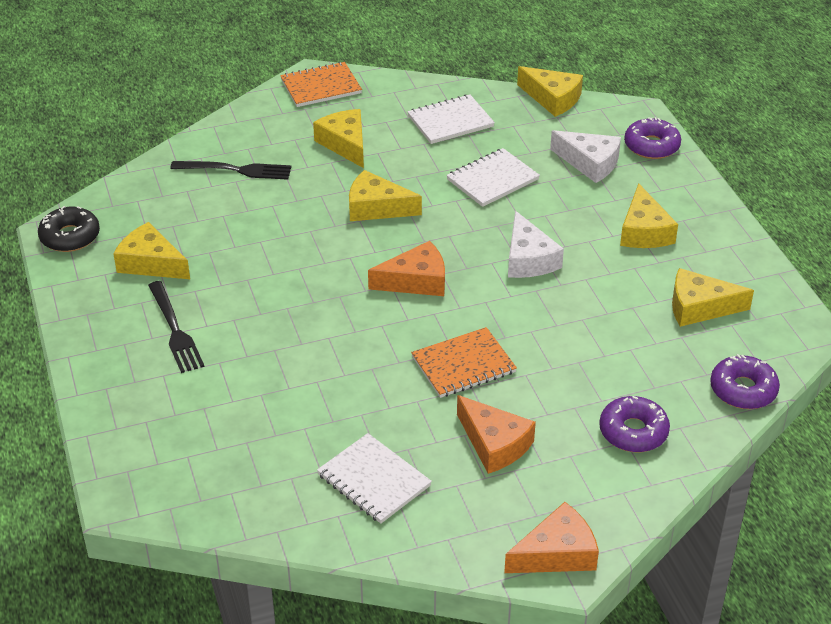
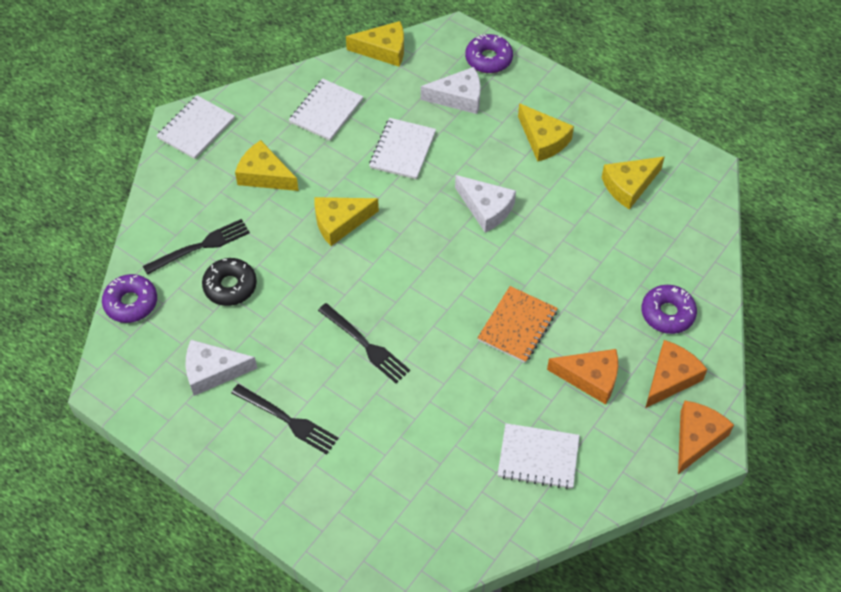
camera: 35 degrees left, 15 degrees up
black donut [38,206,100,252] -> black donut moved to [202,258,257,306]
yellow cheese [113,222,190,279] -> white cheese [186,340,257,396]
orange notebook [280,62,362,107] -> white notebook [156,95,235,159]
orange cheese [368,241,445,296] -> orange cheese moved to [645,340,708,408]
purple donut [710,354,780,409] -> purple donut moved to [102,274,157,323]
none -> black fork [318,303,410,383]

